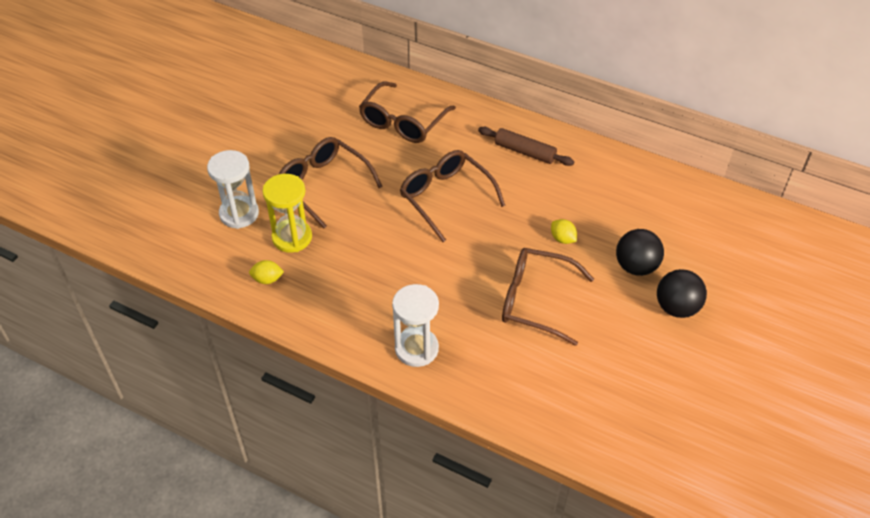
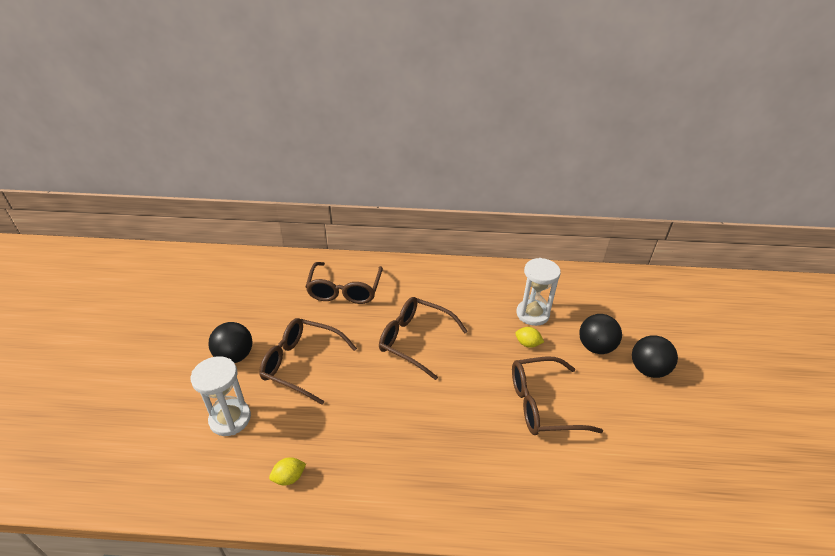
camera: 25 degrees left, 10 degrees down
yellow hourglass [263,174,312,253] -> none
white hourglass [392,284,439,367] -> white hourglass moved to [516,258,561,326]
brown rolling pin [478,127,574,166] -> none
none -> black ball [209,322,253,363]

